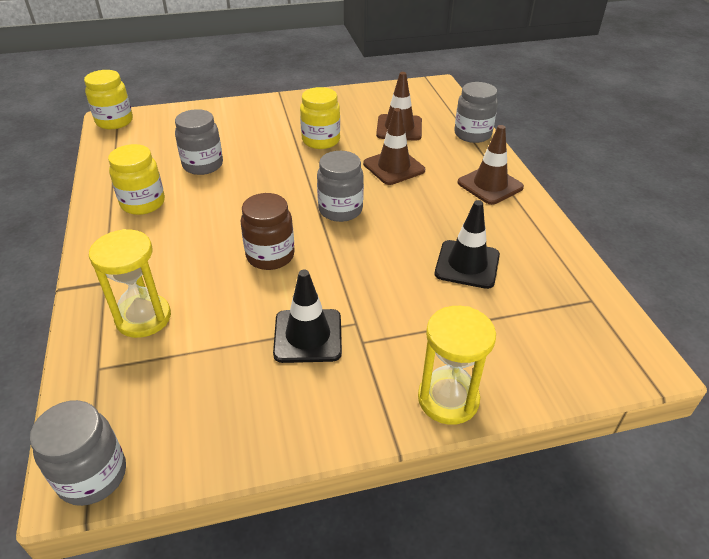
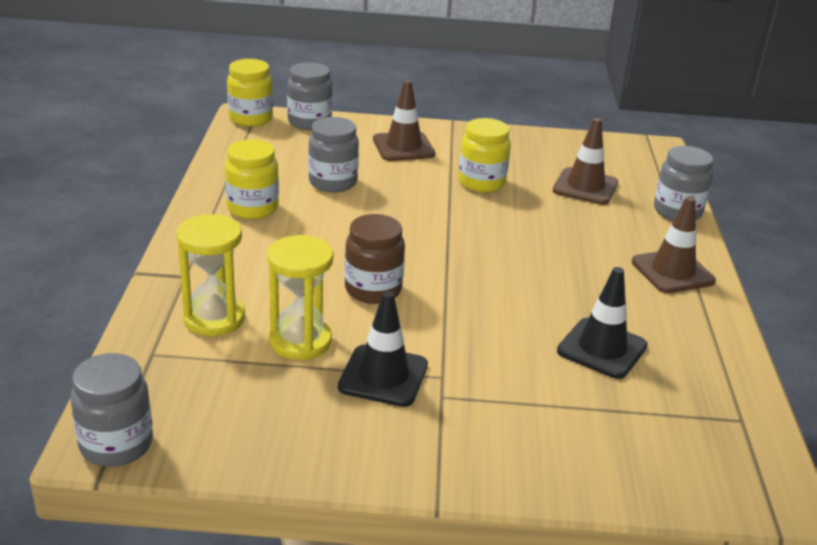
camera: 15 degrees right, 10 degrees down
grey jar [317,151,364,222] -> grey jar moved to [287,62,333,130]
brown traffic cone [363,108,425,185] -> brown traffic cone moved to [373,80,435,161]
yellow hourglass [418,306,496,425] -> yellow hourglass moved to [267,235,333,360]

